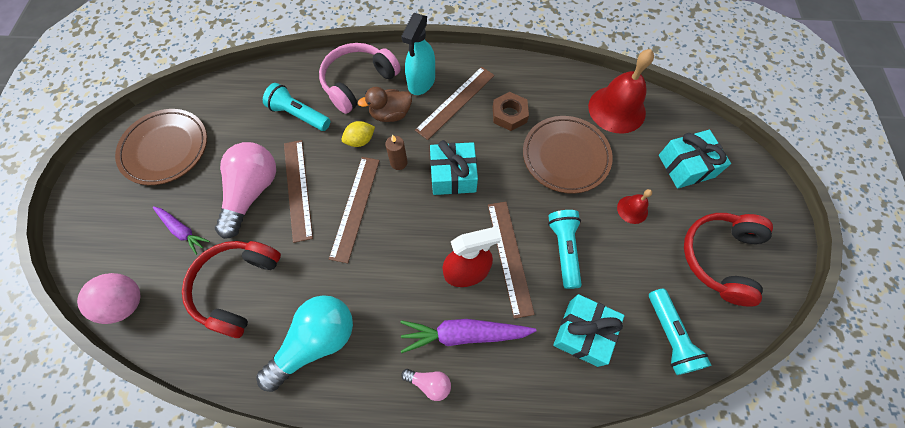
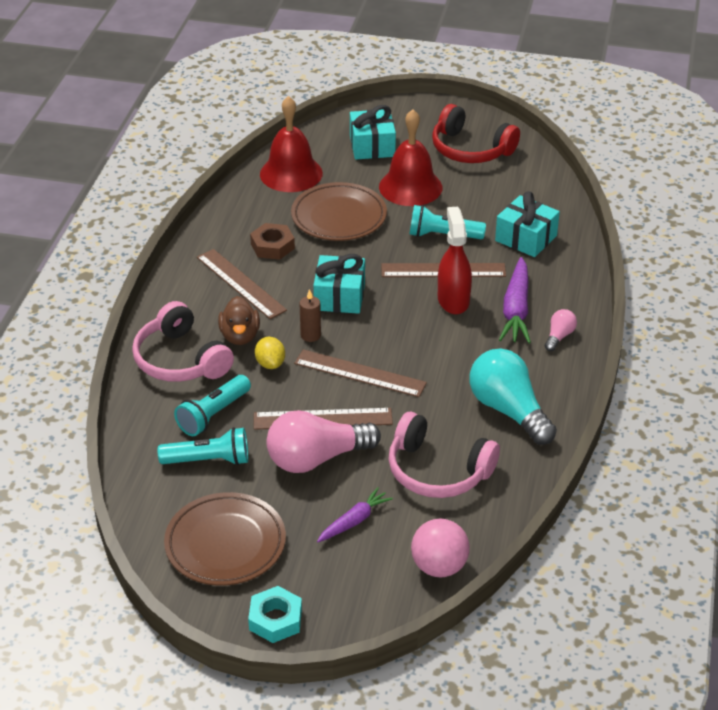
camera: 80 degrees left, 25 degrees down
red headphones [182,241,281,338] -> pink headphones [388,412,500,498]
pink light bulb [215,142,276,239] -> pink light bulb turned 45 degrees counterclockwise [266,410,381,473]
turquoise spray bottle [401,13,435,95] -> none
red bell [617,189,652,224] -> red bell [379,109,442,206], size x2.06
turquoise flashlight [649,288,712,375] -> turquoise flashlight moved to [158,427,248,465]
none -> turquoise nut [248,586,302,643]

